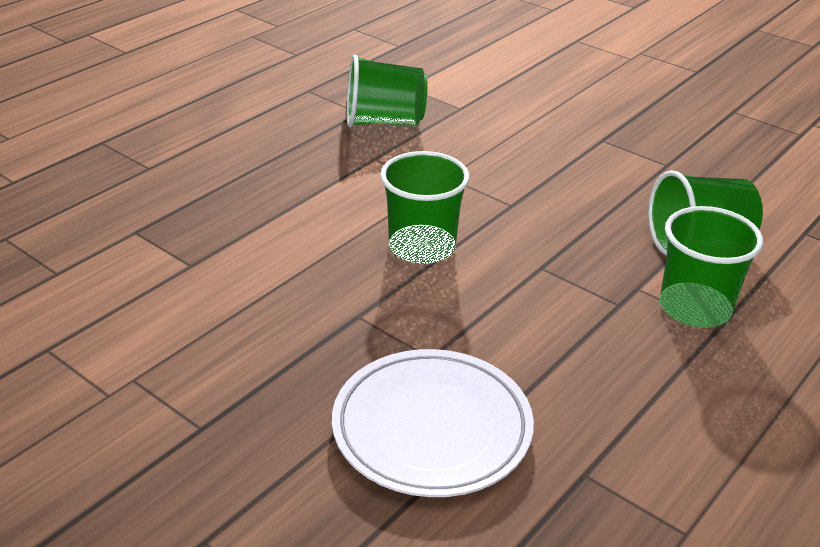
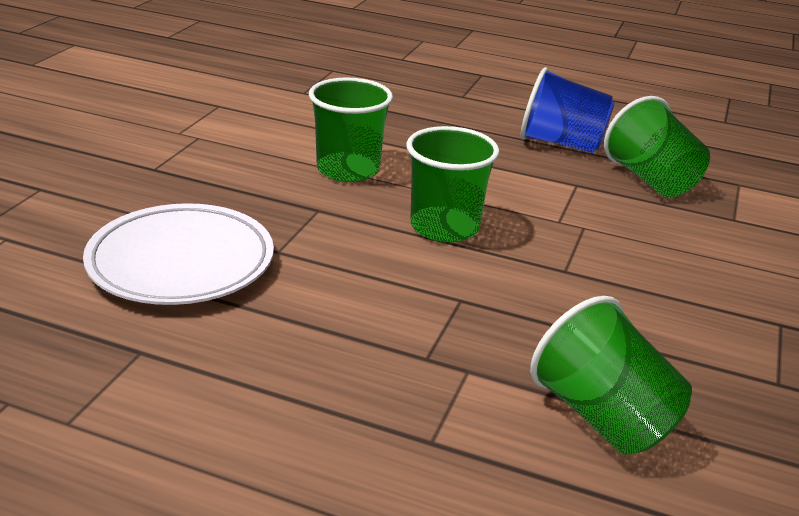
camera: 70 degrees right, 5 degrees down
green cup [660,206,763,328] -> green cup moved to [309,77,393,182]
none -> blue cup [520,67,615,153]

